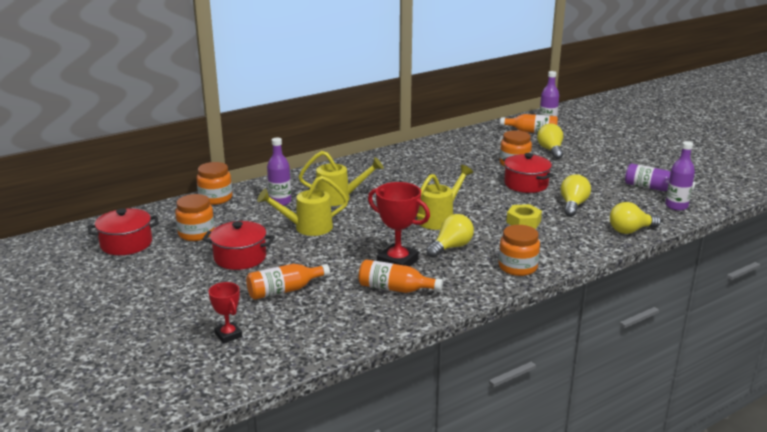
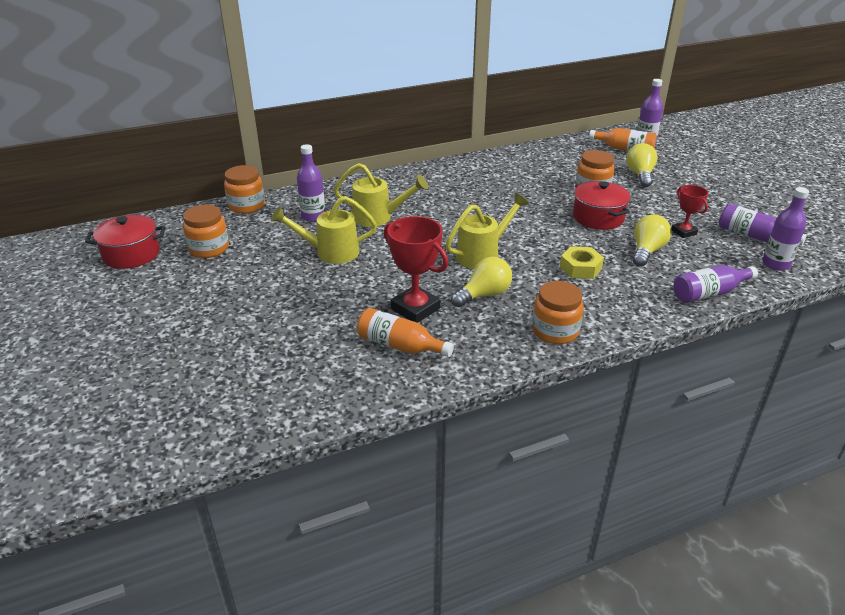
camera: 10 degrees right, 10 degrees up
red pot [202,221,275,270] -> none
red trophy [208,282,242,343] -> red trophy moved to [671,185,708,238]
orange bottle [246,264,330,300] -> none
yellow light bulb [610,202,661,234] -> purple bottle [673,265,758,303]

